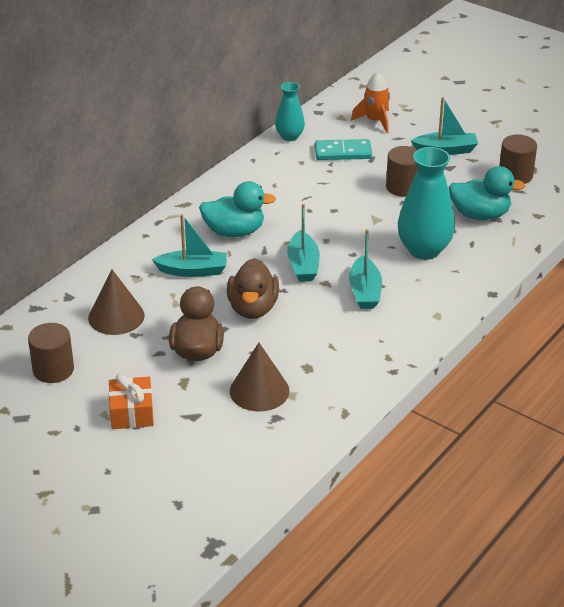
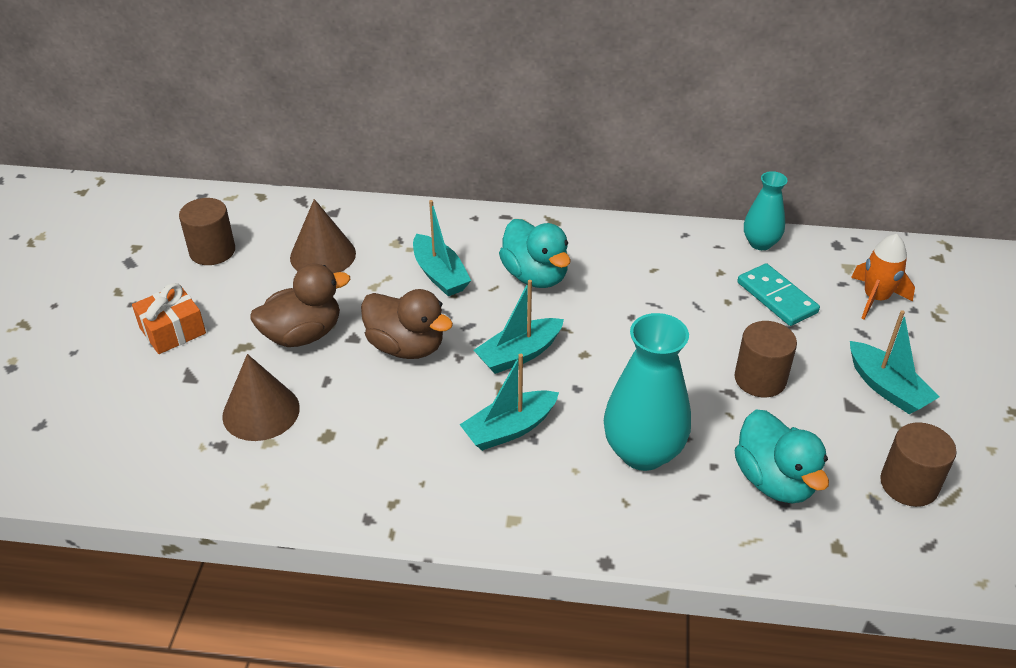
camera: 60 degrees right, 5 degrees up
brown duck [227,258,279,319] -> brown duck turned 120 degrees counterclockwise [361,289,453,359]

